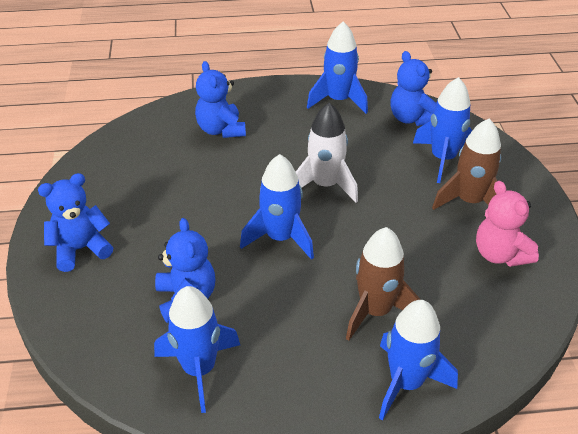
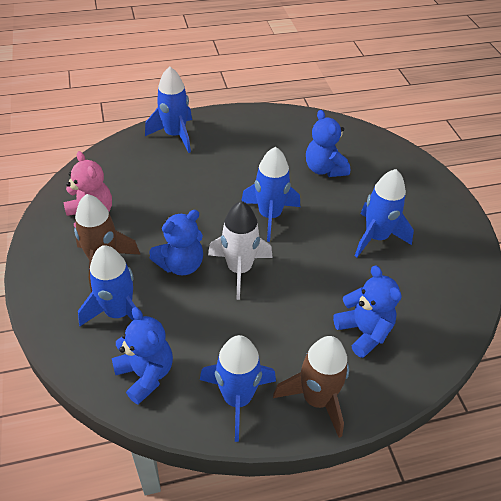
camera: 170 degrees right, 5 degrees up
blue teddy bear [38,173,113,272] -> blue teddy bear moved to [149,210,203,275]
blue rocket [154,286,240,413] -> blue rocket moved to [355,169,414,257]
brown rocket [346,227,421,341] -> brown rocket moved to [273,336,349,438]

